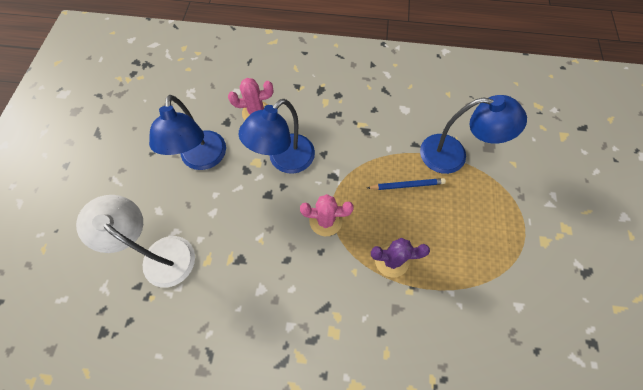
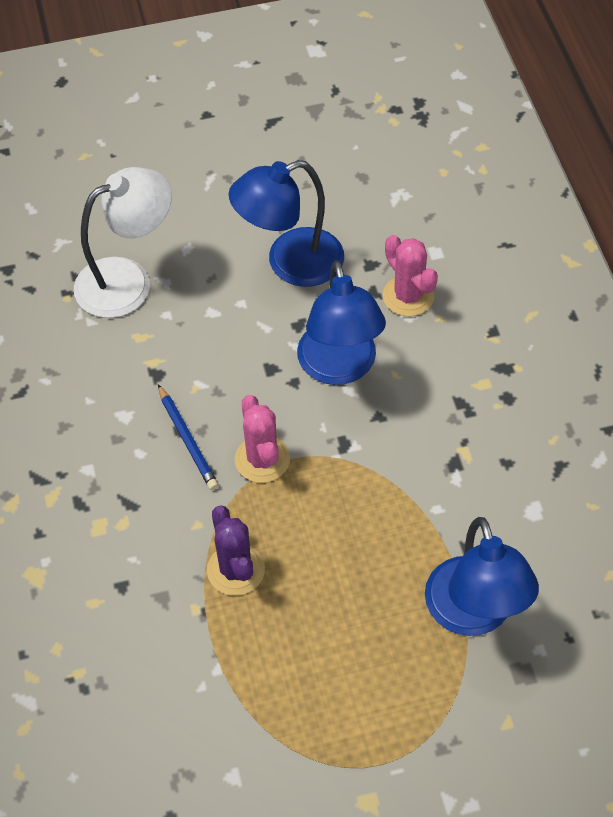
camera: 70 degrees right, 10 degrees down
white lamp [76,195,195,288] -> white lamp turned 45 degrees clockwise [74,167,172,318]
blue lamp [239,99,315,174] -> blue lamp turned 120 degrees counterclockwise [297,260,386,385]
blue pencil [367,178,446,190] -> blue pencil moved to [158,384,219,490]

